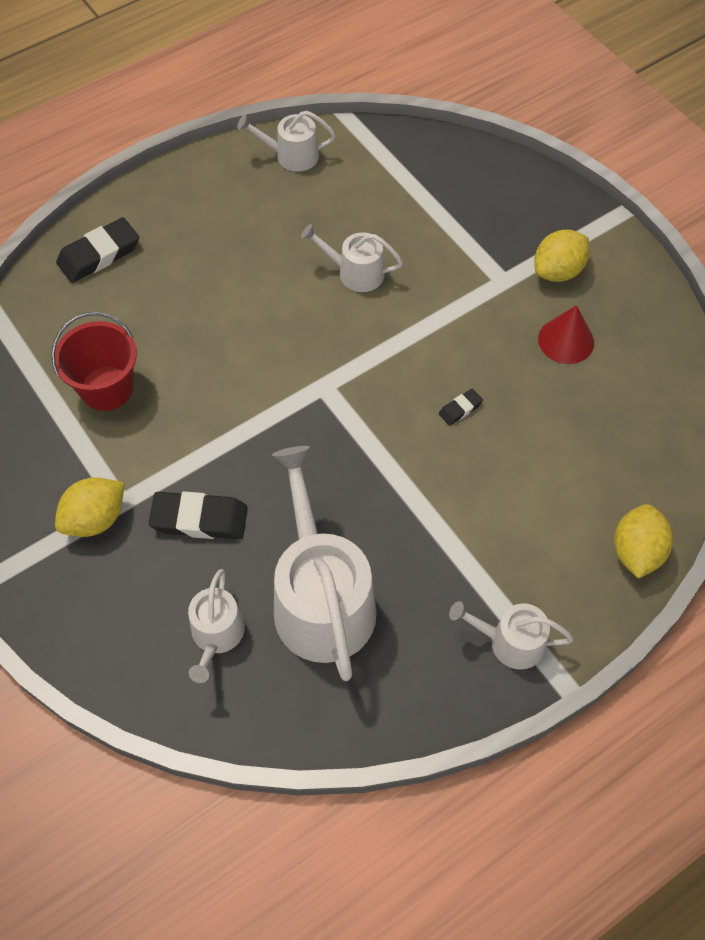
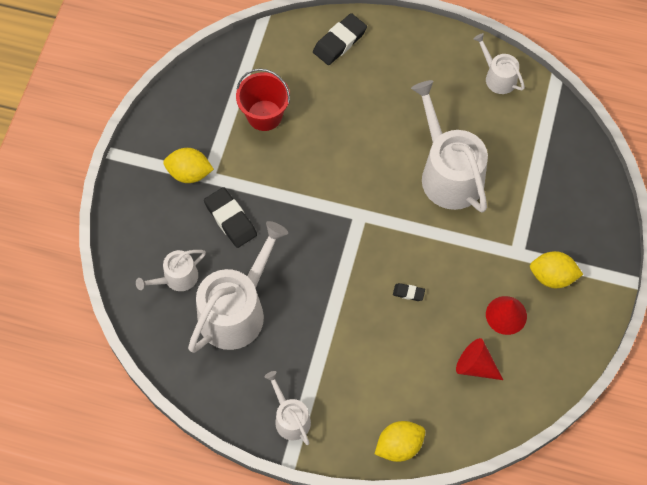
camera: 50 degrees right, 5 degrees up
black eraser [56,217,139,283] -> black eraser turned 60 degrees counterclockwise [313,13,367,65]
white watering can [301,224,403,292] -> white watering can [411,80,488,213], size x1.93
none -> red cone [456,338,503,380]

